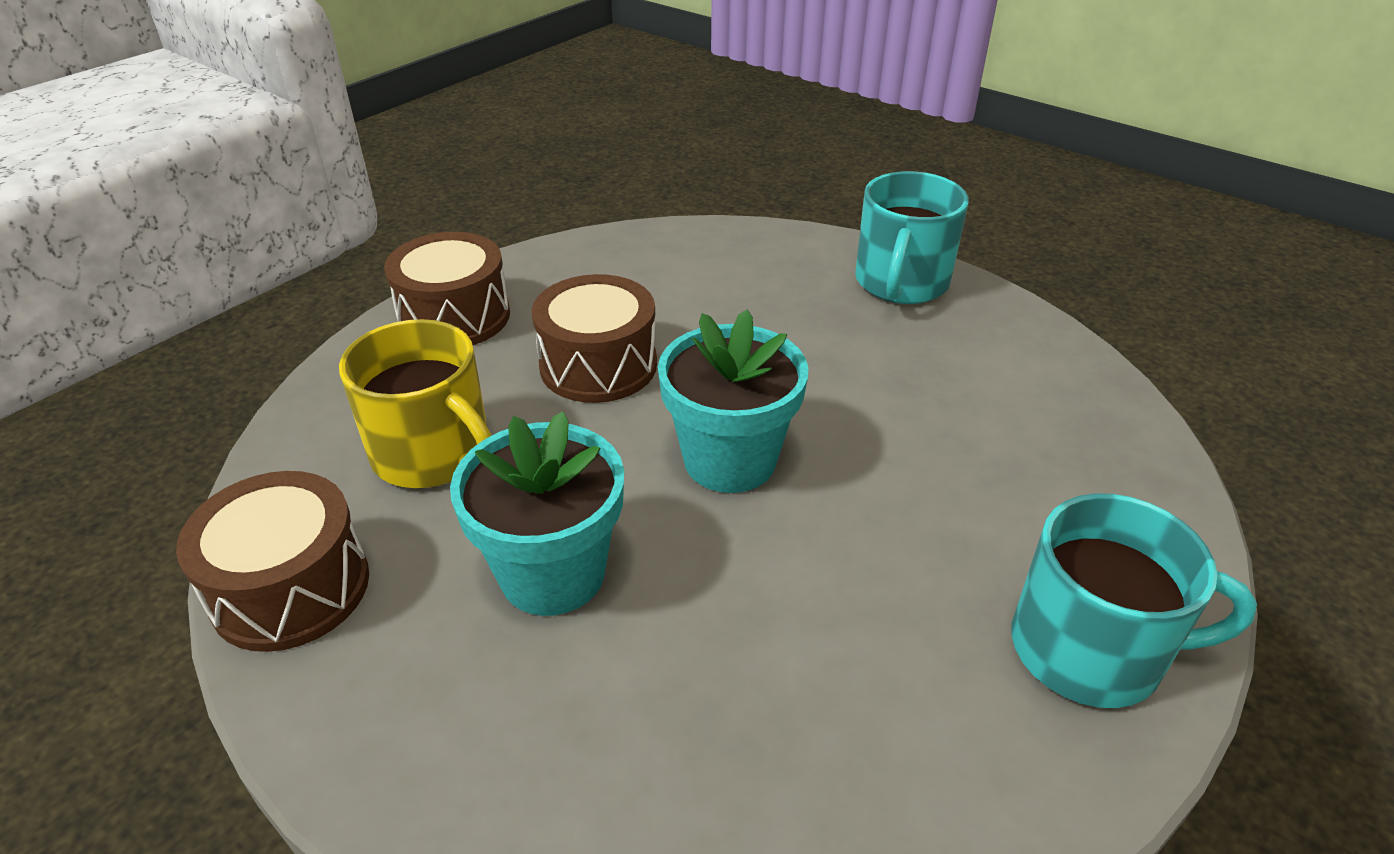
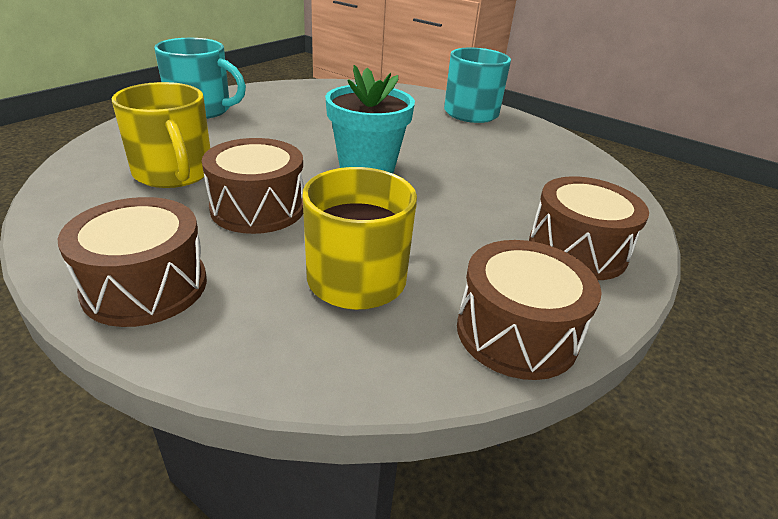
camera: 95 degrees left, 5 degrees down
turquoise flower pot [450,411,624,616] -> none
none -> yellow mug [112,82,210,188]
none -> brown drum [529,176,649,280]

